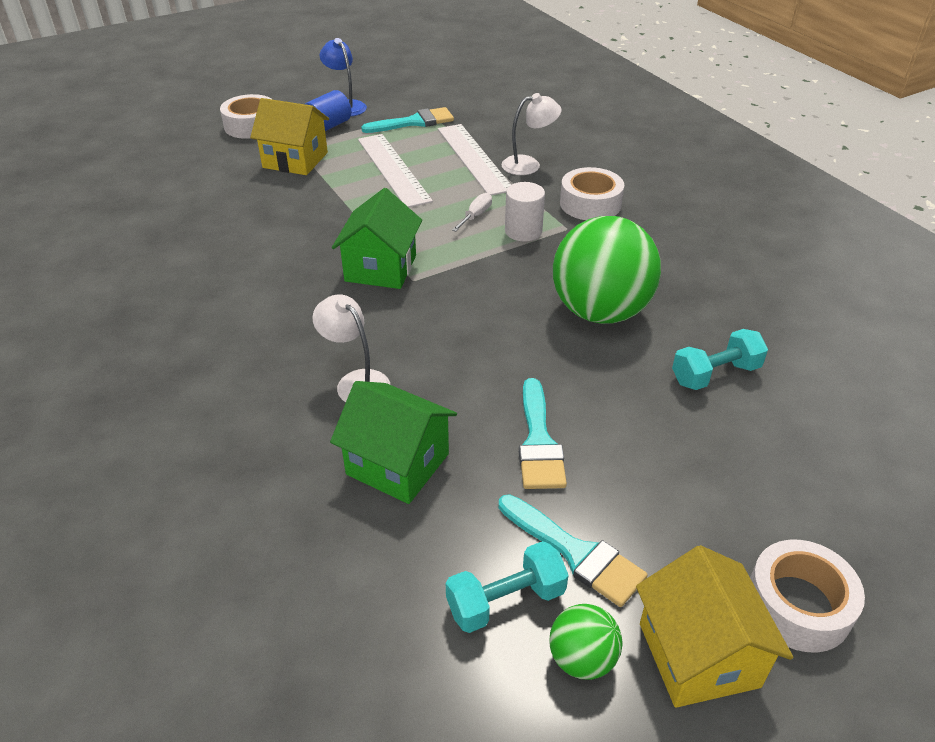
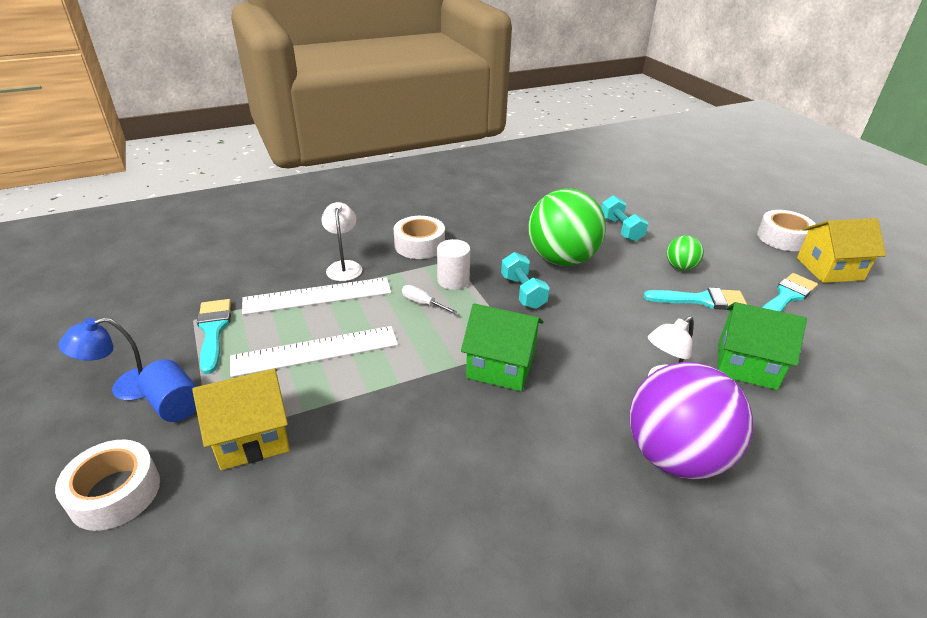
camera: 85 degrees left, 5 degrees down
yellow house [250,98,329,175] -> yellow house turned 45 degrees clockwise [192,369,290,470]
green house [330,381,457,504] -> green house turned 75 degrees clockwise [717,302,807,390]
turquoise dumbbell [446,541,569,633] -> turquoise dumbbell moved to [501,252,550,309]
green ball [549,604,622,680] -> green ball moved to [667,235,704,271]
none -> purple ball [630,362,753,480]

